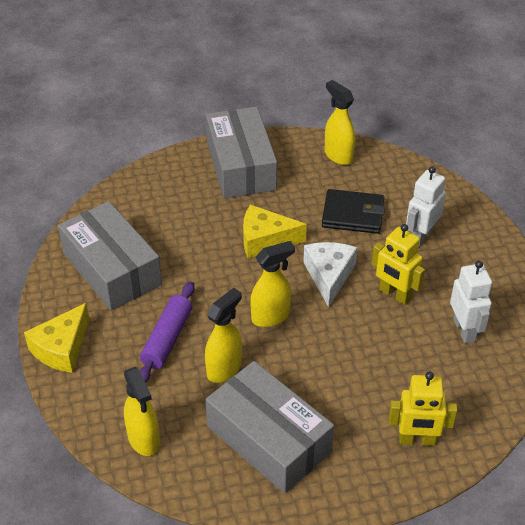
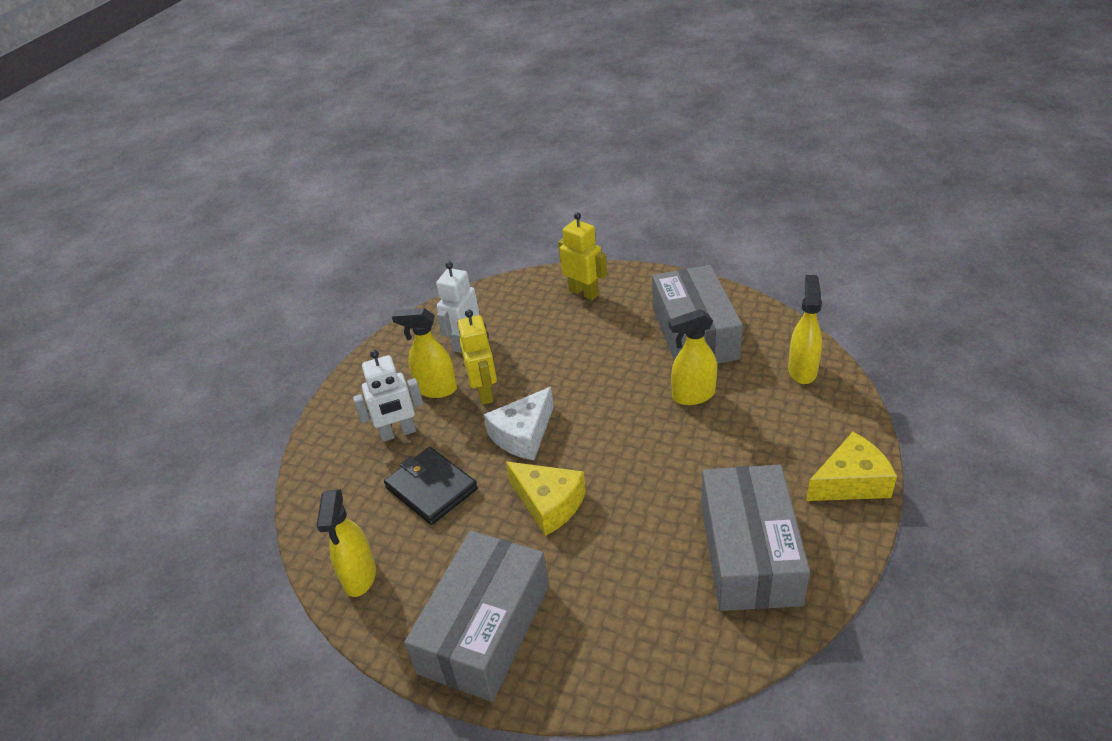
camera: 140 degrees left, 5 degrees down
purple rolling pin [140,281,195,383] -> none
yellow spray bottle [250,241,295,327] -> yellow spray bottle moved to [392,308,457,398]

